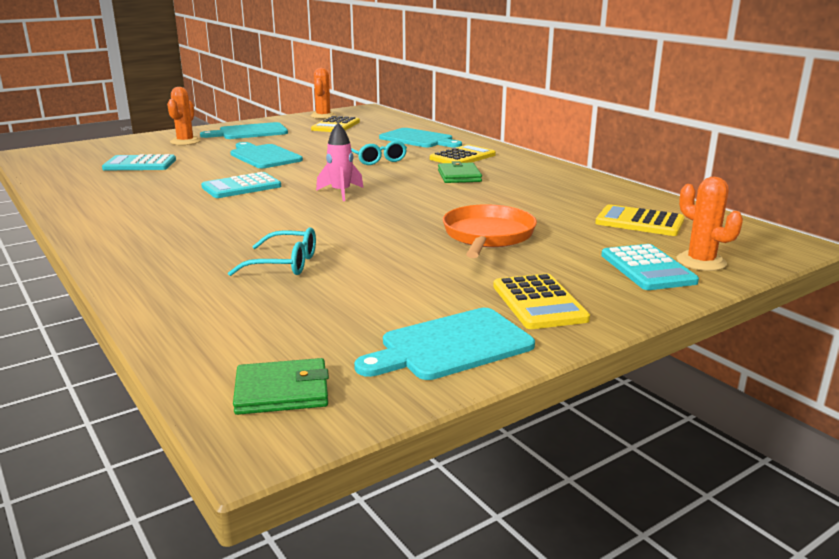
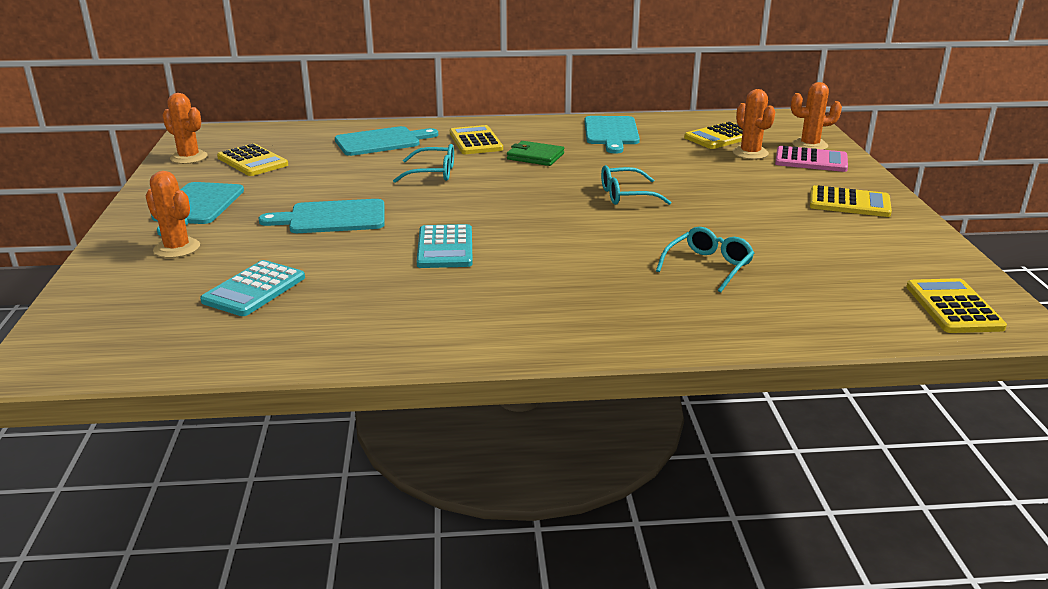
camera: 60 degrees left, 5 degrees up
green wallet [233,358,329,415] -> yellow calculator [906,278,1007,333]
pink rocket [316,123,364,201] -> none
turquoise cutting board [354,308,535,380] -> turquoise cutting board moved to [584,116,640,154]
orange pan [443,204,537,258] -> none
turquoise calculator [601,244,699,290] -> pink calculator [775,146,848,172]
none -> turquoise glasses [601,165,671,205]
none -> orange cactus [732,89,775,159]

